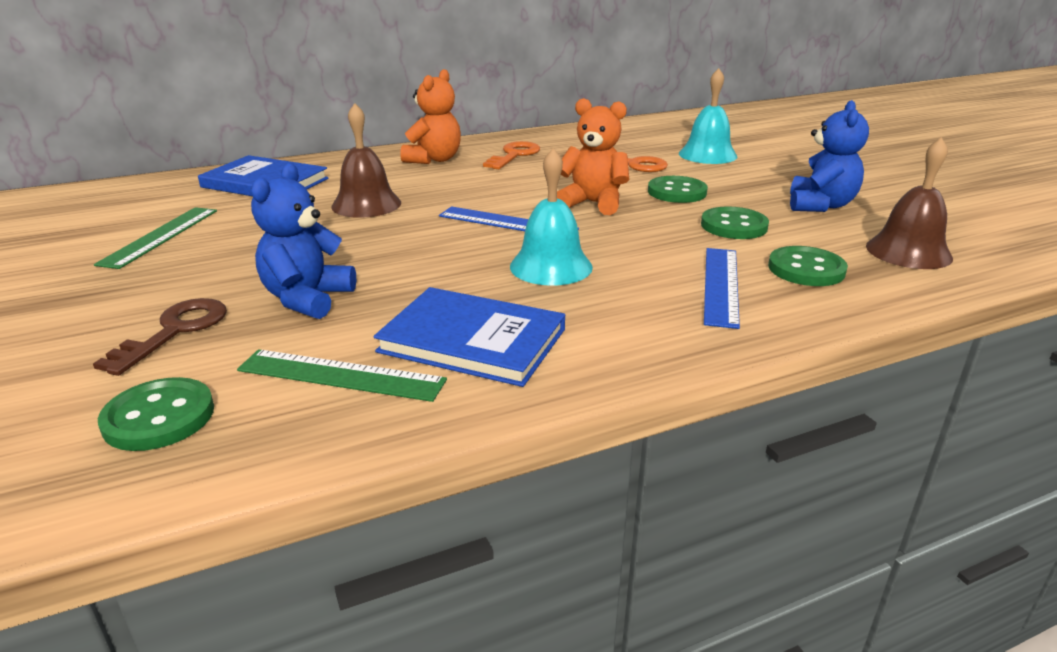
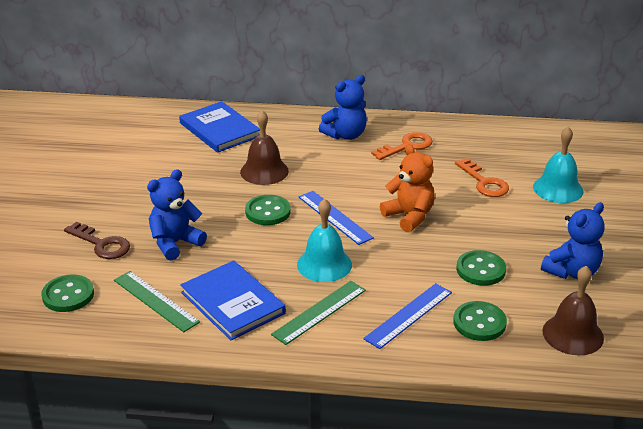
camera: 30 degrees right, 5 degrees up
brown key [93,298,227,376] -> brown key turned 75 degrees clockwise [64,222,130,259]
green ruler [94,207,217,269] -> green ruler moved to [271,281,366,345]
orange teddy bear [400,69,461,164] -> blue teddy bear [319,75,367,140]
green button [648,176,708,203] -> green button moved to [245,195,291,225]

